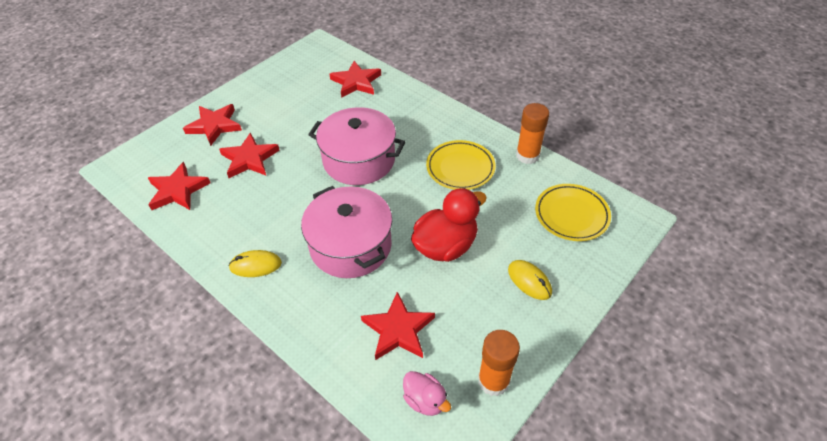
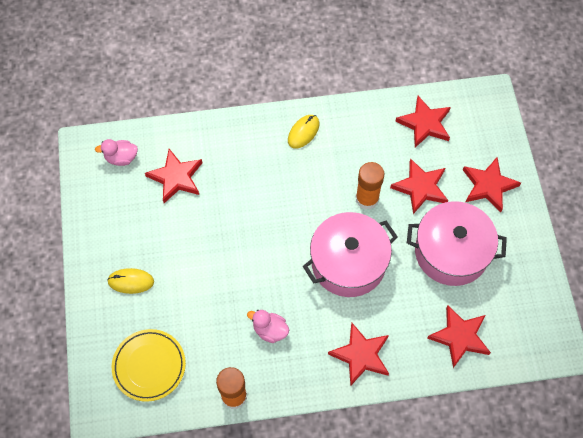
camera: 130 degrees right, 15 degrees up
pink pot [301,186,392,278] -> pink pot moved to [407,201,507,286]
red duck [411,188,487,262] -> none
yellow plate [426,140,496,190] -> pink duck [247,310,289,343]
orange glue stick [478,330,520,396] -> orange glue stick moved to [355,162,384,210]
none -> red star [328,323,389,386]

